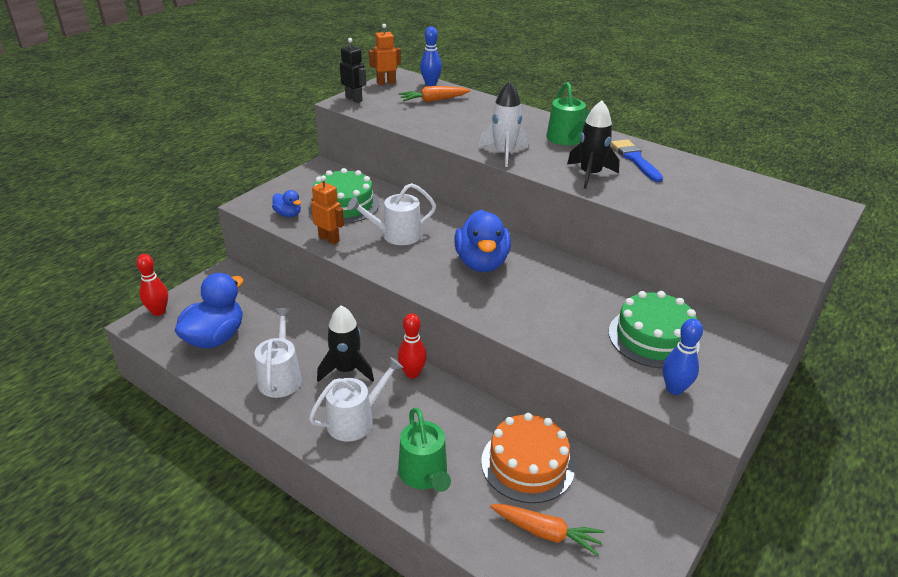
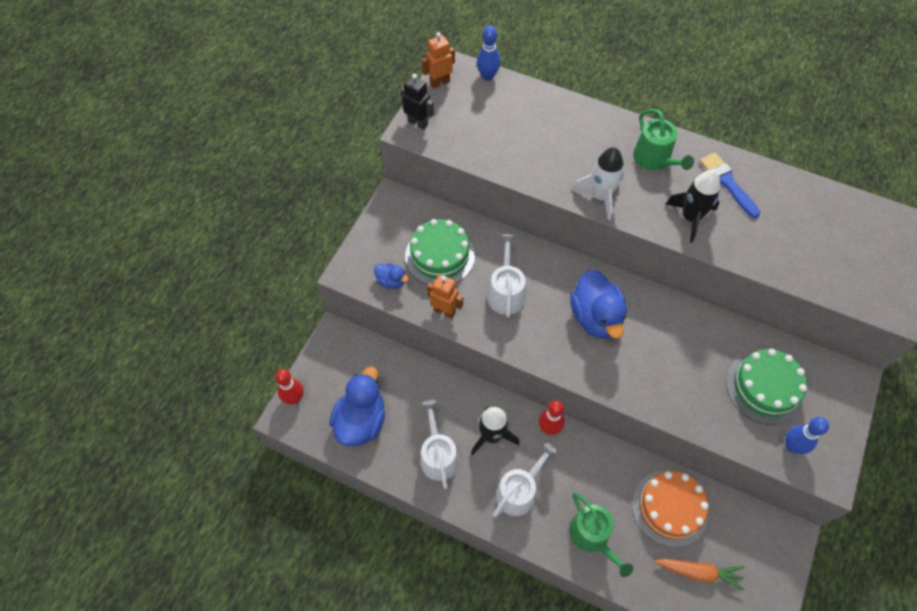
camera: 10 degrees left, 25 degrees up
white watering can [348,183,436,245] -> white watering can turned 120 degrees clockwise [488,235,526,318]
orange carrot [398,86,471,102] -> none

